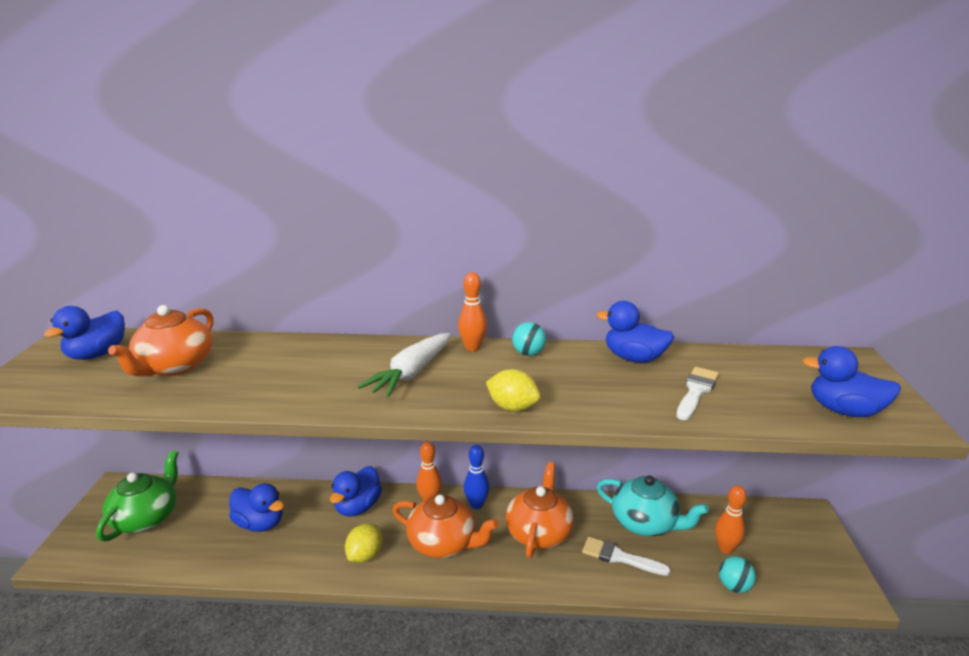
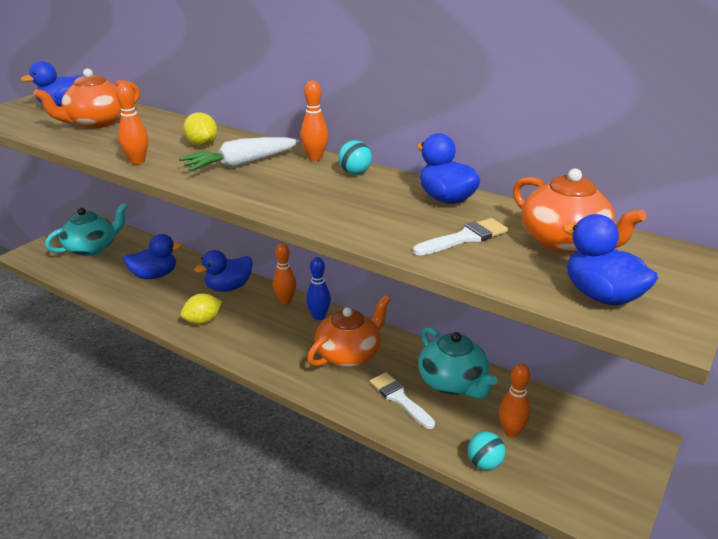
camera: 30 degrees right, 5 degrees up
green teapot [96,450,178,541] -> turquoise teapot [45,203,128,256]
blue duck [229,483,284,532] -> blue duck turned 75 degrees counterclockwise [123,234,183,279]
orange teapot [392,495,499,558] -> orange teapot moved to [513,168,646,253]
yellow lemon [486,369,541,412] -> yellow lemon moved to [183,112,218,146]
none -> orange bowling pin [116,83,148,164]

